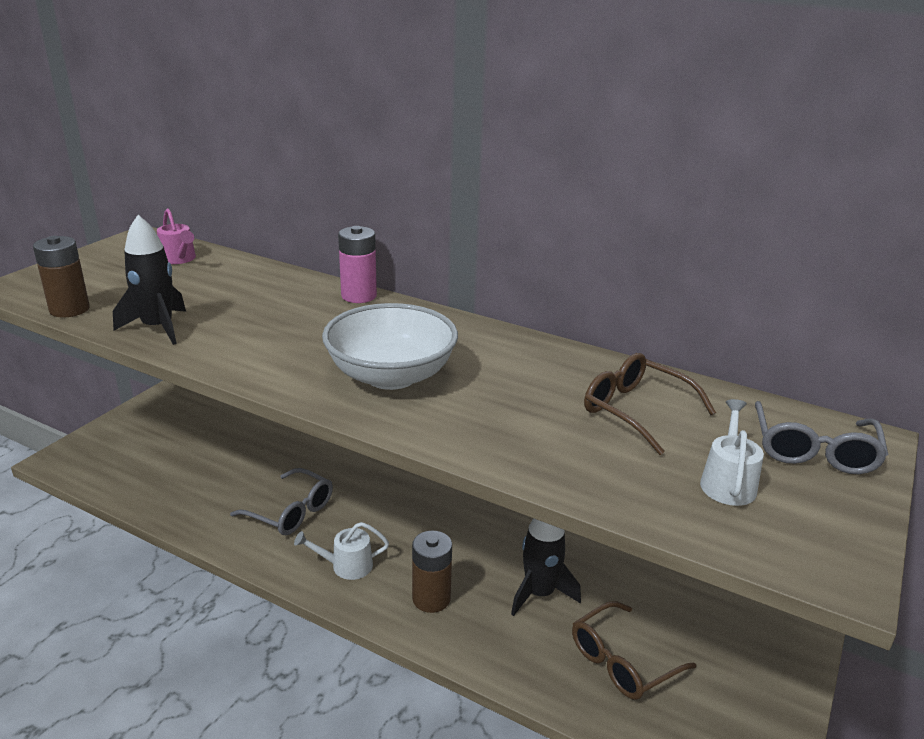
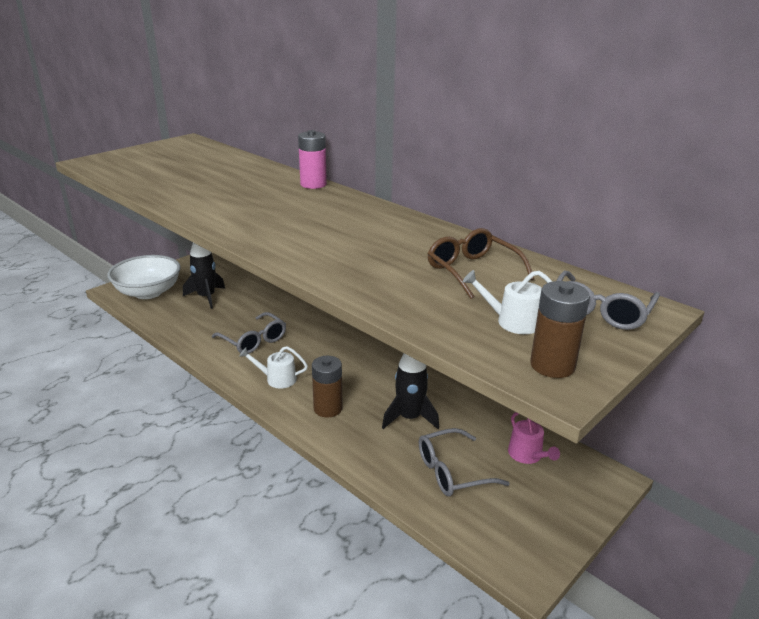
camera: 15 degrees right, 0 degrees up
brown battery [33,236,90,317] -> brown battery moved to [530,281,590,378]
black rocket [113,215,186,345] -> black rocket moved to [183,243,225,309]
pink watering can [157,209,196,264] -> pink watering can moved to [508,412,560,464]
white bowl [322,303,458,390] -> white bowl moved to [108,255,181,299]
brown glasses [572,601,696,700] -> grey glasses [419,428,510,496]
white watering can [700,399,764,506] -> white watering can turned 105 degrees counterclockwise [463,270,552,334]

